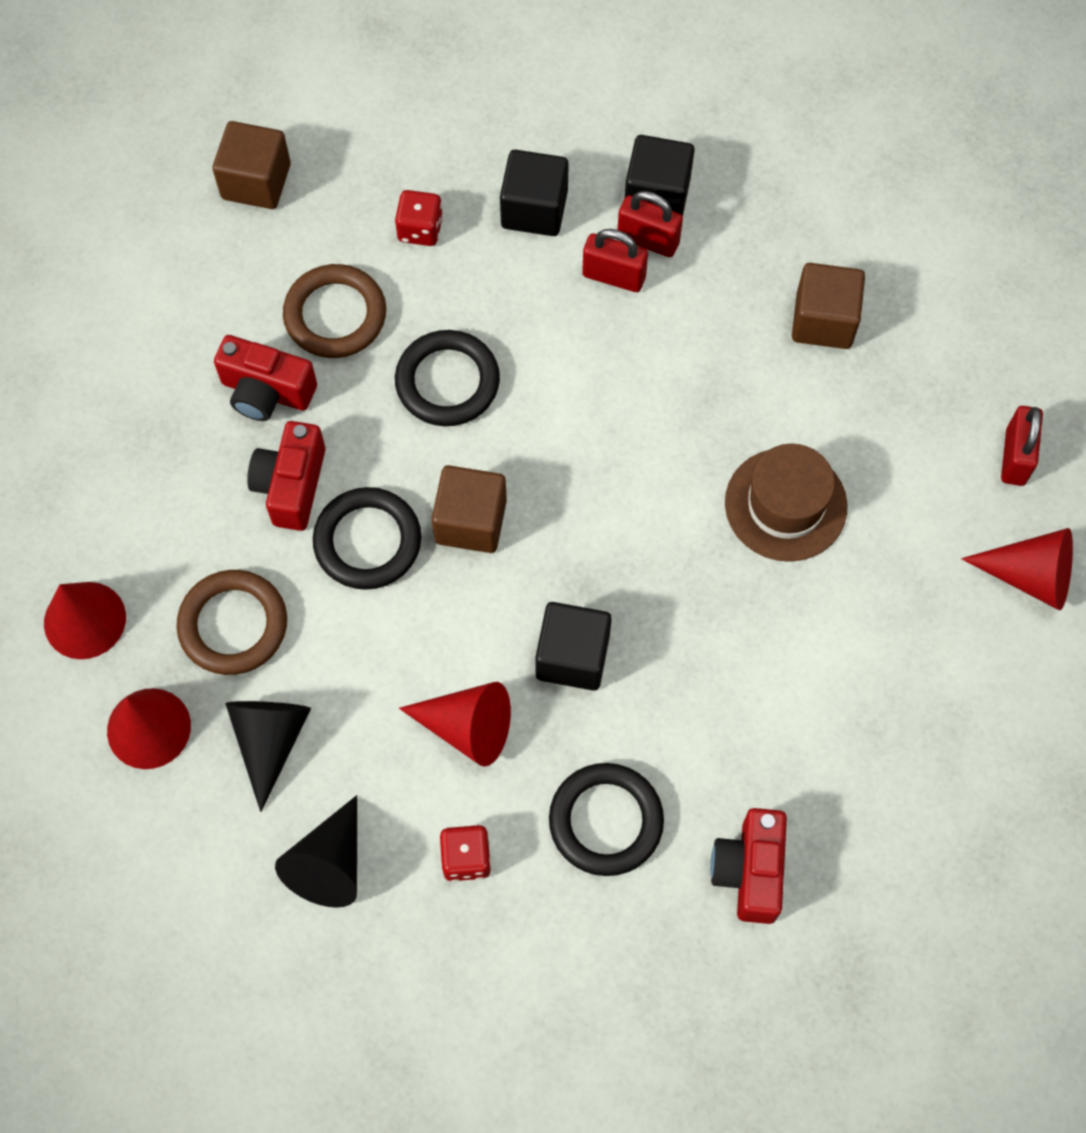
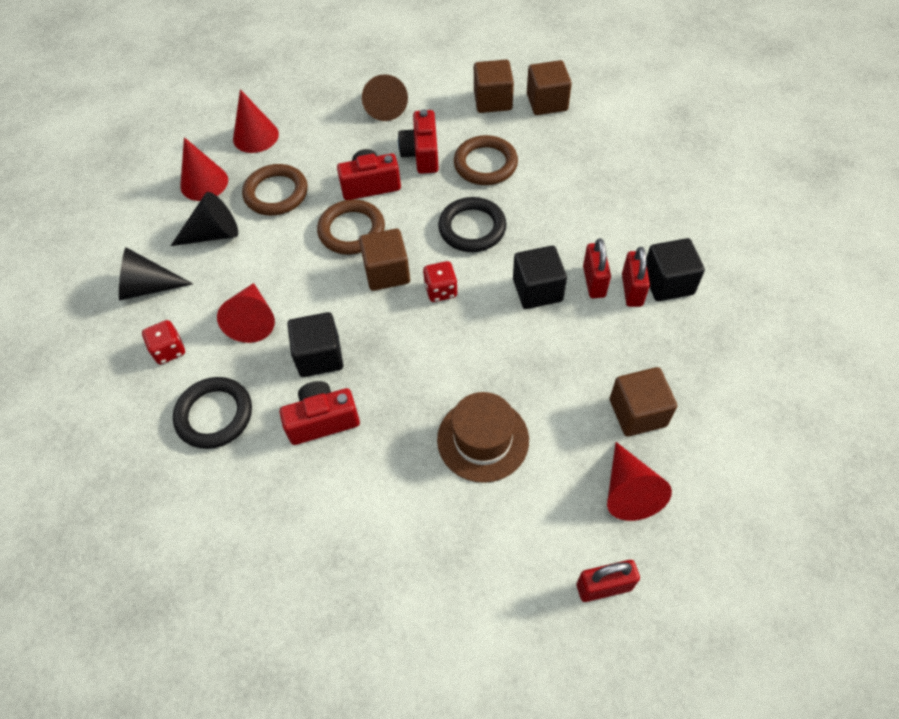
camera: 70 degrees right, 10 degrees down
black ring [313,487,422,590] -> brown ring [317,199,385,255]
red dice [395,190,443,246] -> red dice moved to [423,261,458,302]
black cube [500,150,569,236] -> black cube moved to [513,246,567,309]
red camera [710,808,787,924] -> red camera moved to [279,381,360,445]
red cone [961,528,1073,610] -> red cone moved to [607,442,672,521]
none -> brown cone [362,74,408,121]
none -> brown cube [474,60,514,113]

